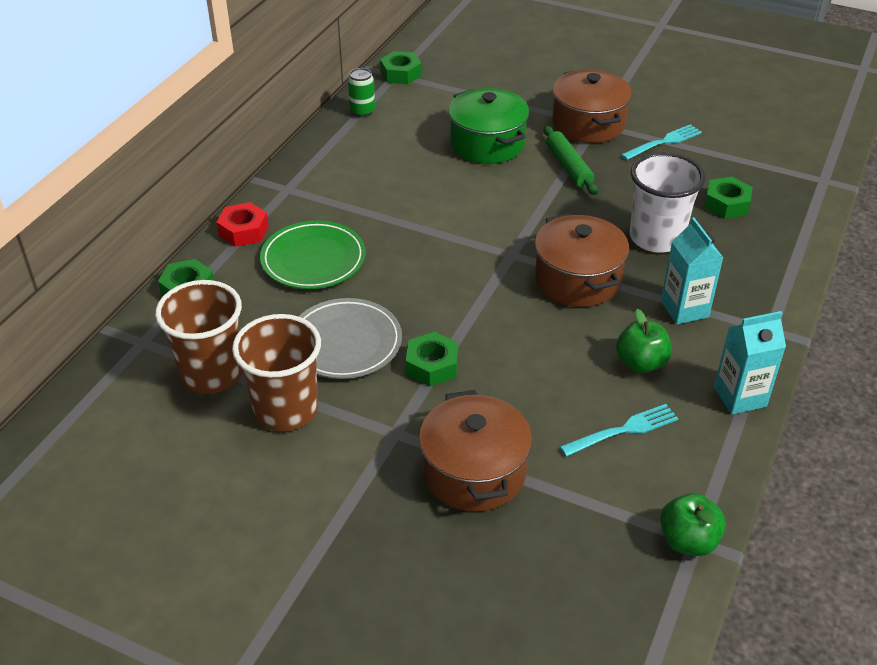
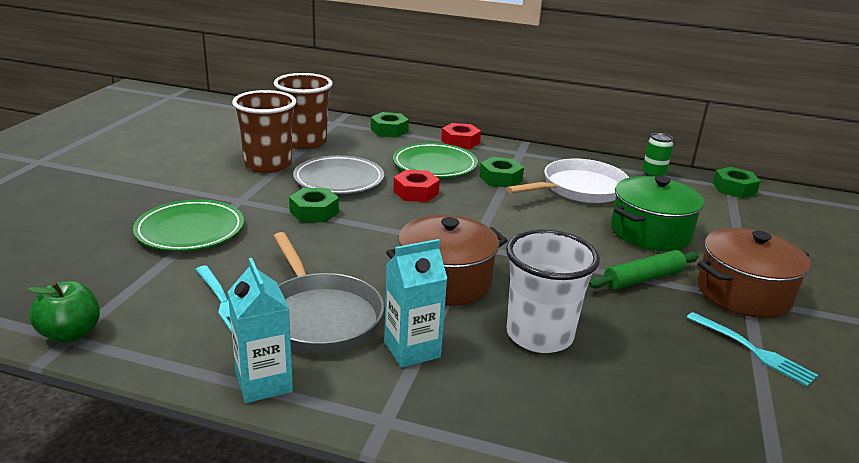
camera: 80 degrees right, 15 degrees down
brown pot [419,390,532,512] -> green plate [133,199,244,251]
green apple [616,309,672,373] -> grey pan [273,232,384,353]
green nut [704,177,753,219] -> green nut moved to [479,157,524,187]
none -> red nut [393,170,440,202]
none -> white pan [506,159,629,203]

